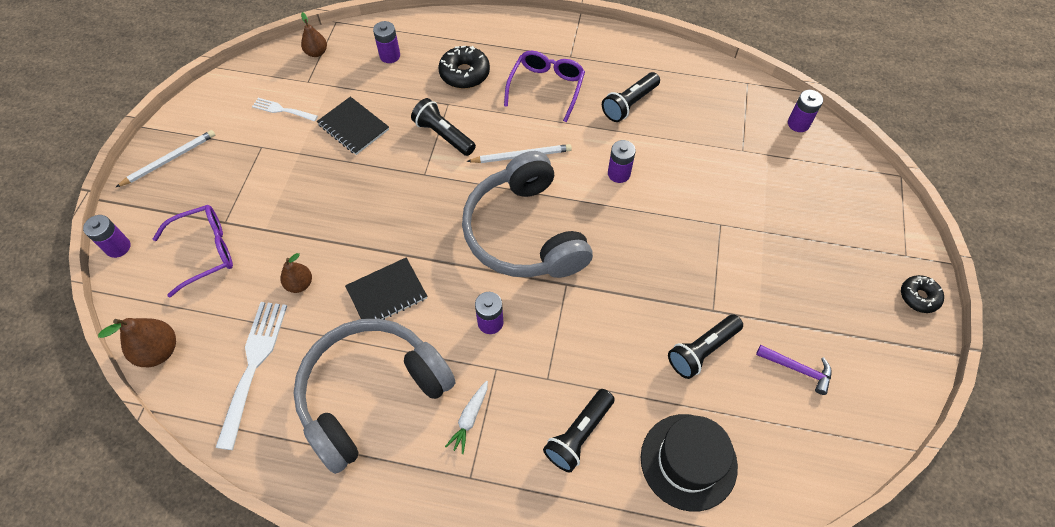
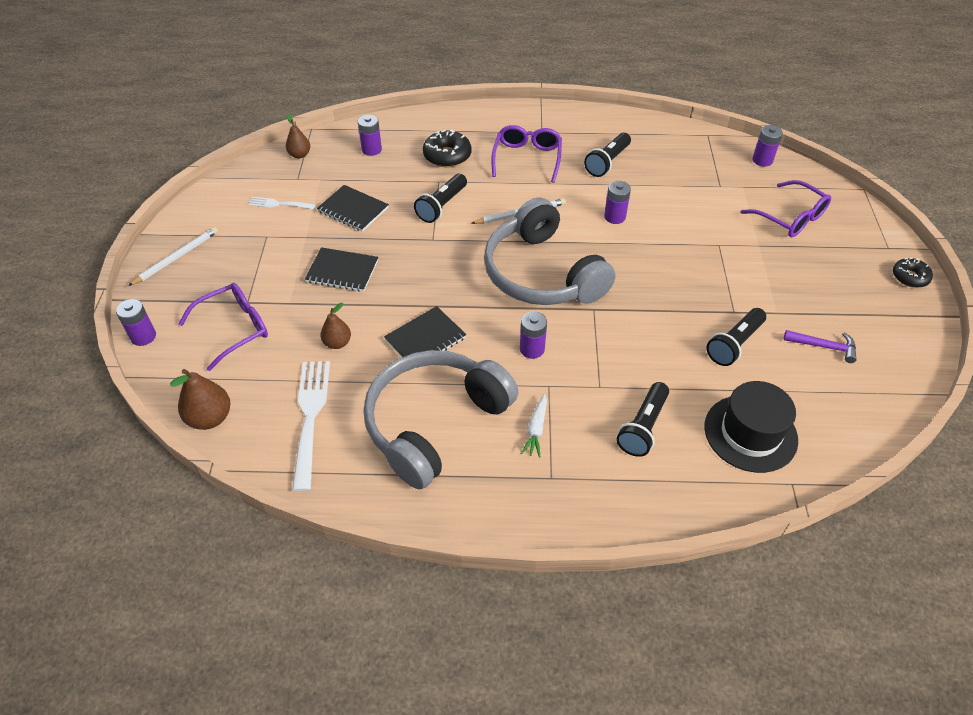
camera: 10 degrees left, 10 degrees down
black flashlight [411,98,476,156] -> black flashlight turned 90 degrees counterclockwise [414,174,467,223]
none -> black notebook [305,247,378,292]
none -> purple glasses [740,180,831,238]

